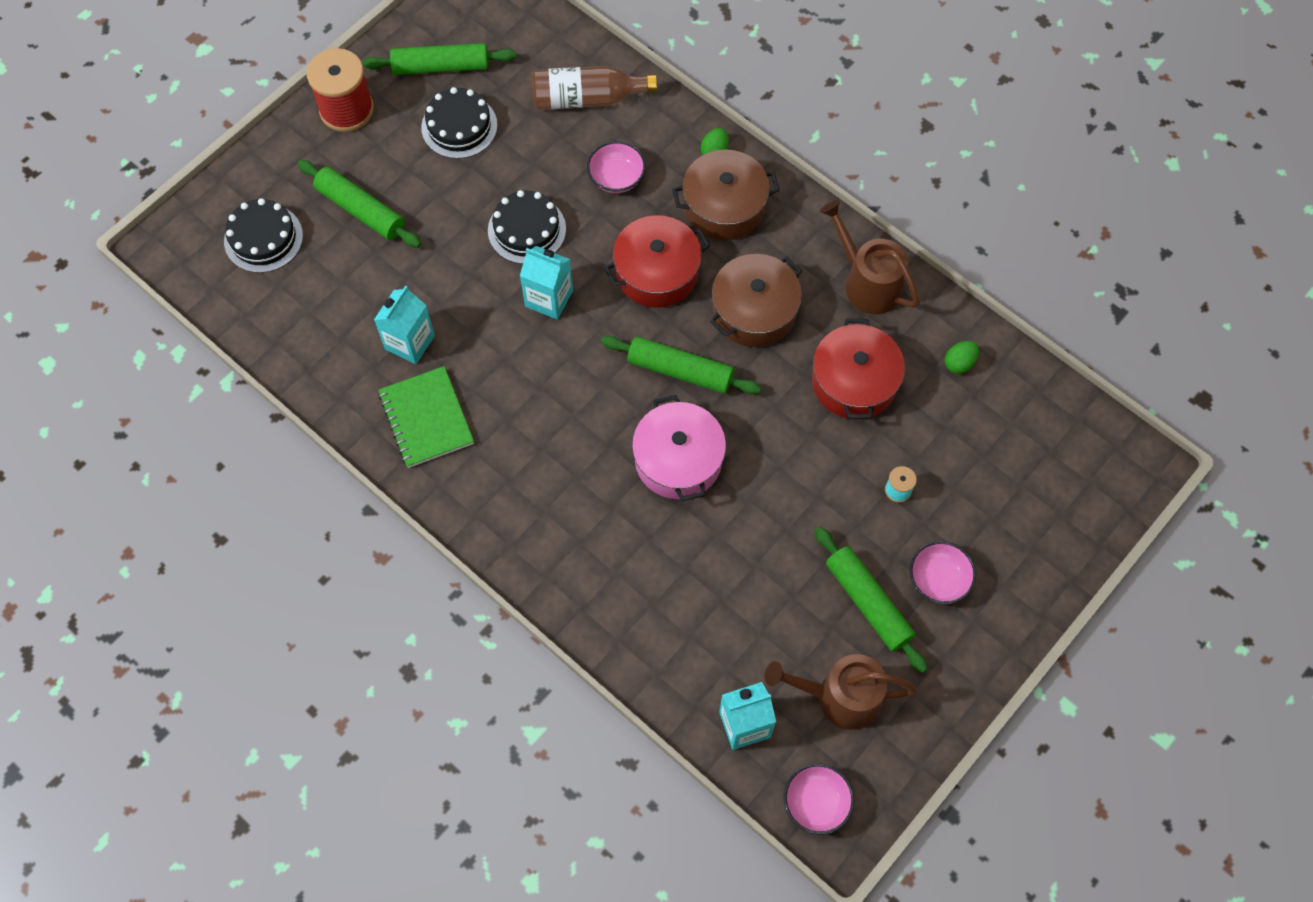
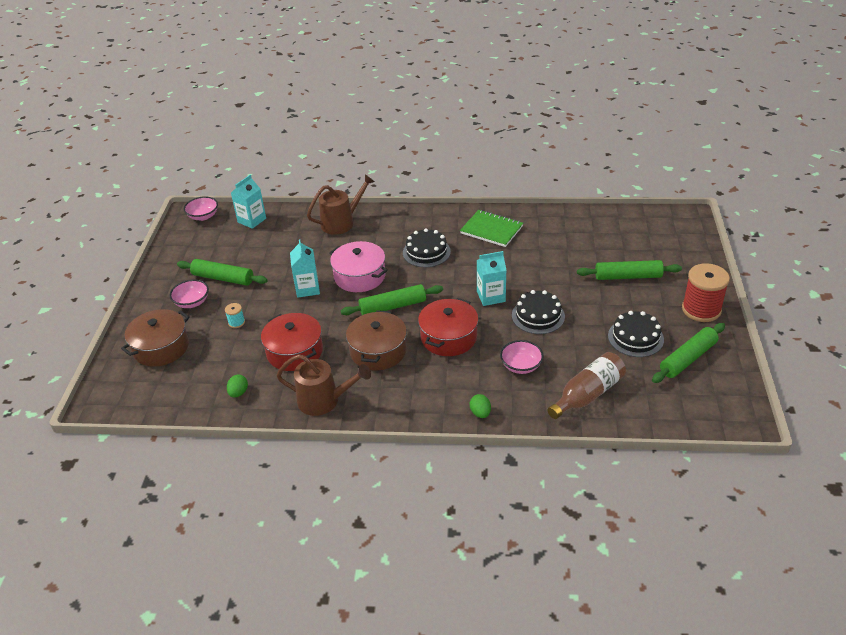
camera: 145 degrees right, 25 degrees down
black cake [224,198,303,273] -> black cake moved to [403,228,451,267]
turquoise carton [374,286,435,364] -> turquoise carton moved to [290,240,320,298]
brown pot [672,150,779,240] -> brown pot moved to [121,309,190,367]
brown watering can [765,654,917,730] -> brown watering can moved to [307,174,375,235]

